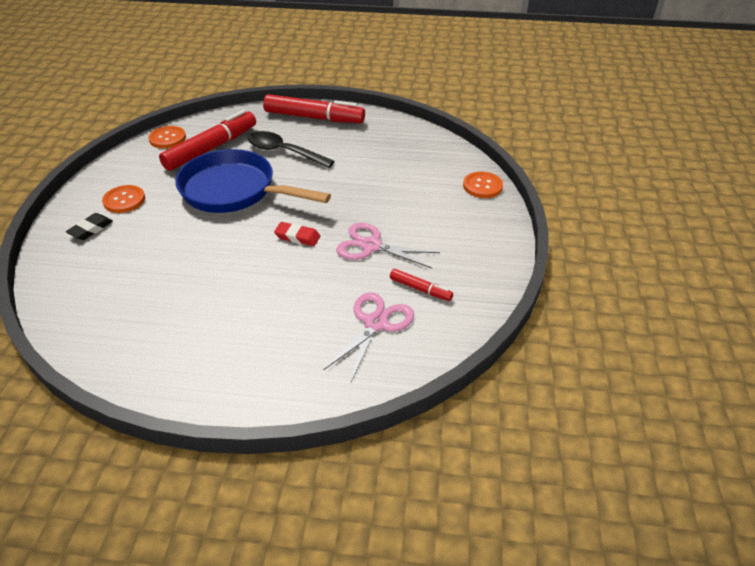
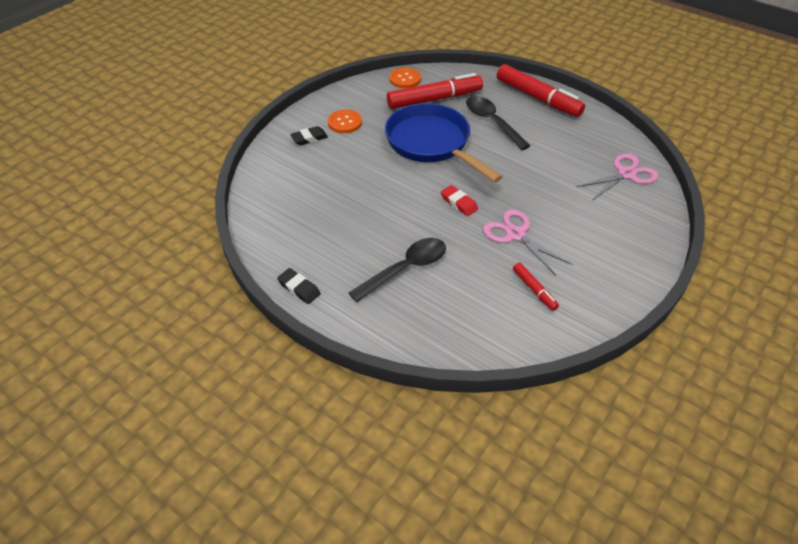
camera: 30 degrees right, 5 degrees up
pink scissors [324,293,414,382] -> pink scissors moved to [577,153,659,201]
orange button [463,171,503,198] -> none
none -> black eraser [277,268,321,304]
none -> black spoon [349,238,446,302]

